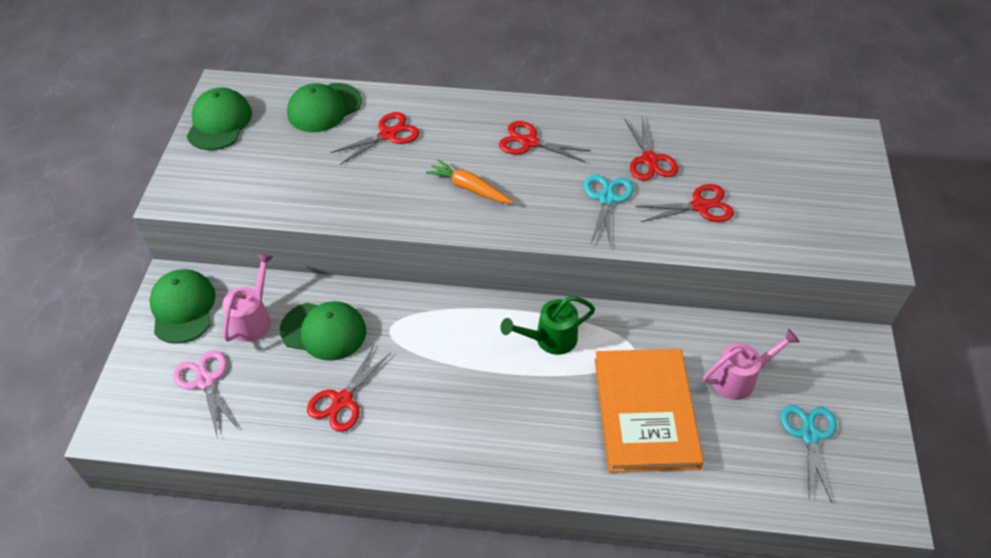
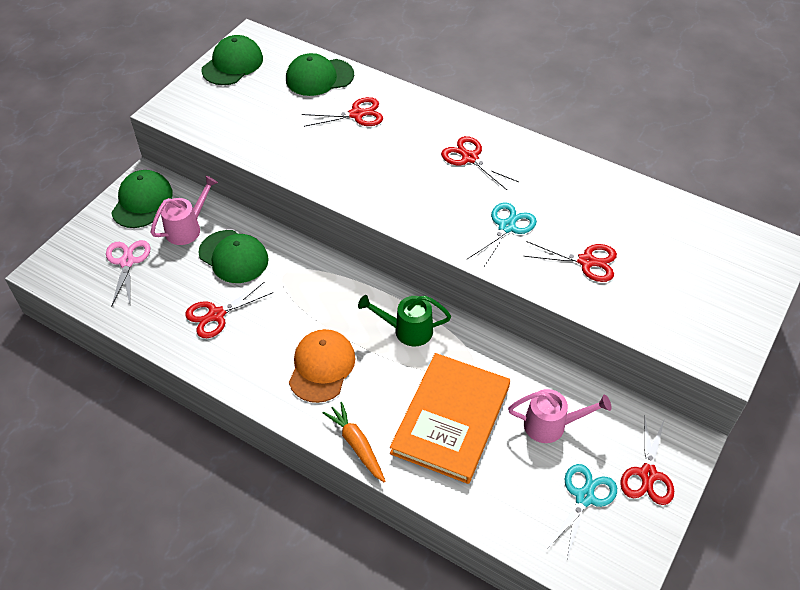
camera: 25 degrees right, 0 degrees up
orange carrot [426,159,513,203] -> orange carrot moved to [322,402,385,482]
red scissors [624,117,678,181] -> red scissors moved to [620,414,674,505]
none -> orange cap [289,329,355,403]

